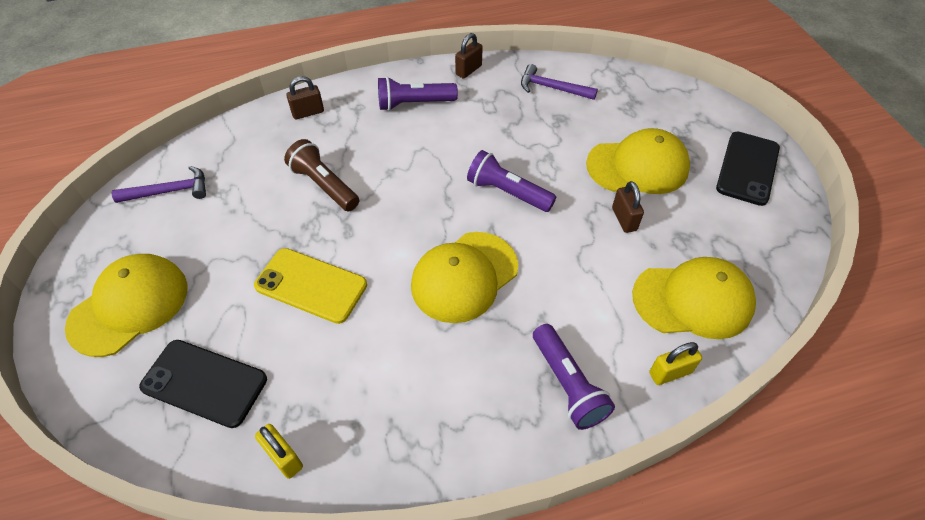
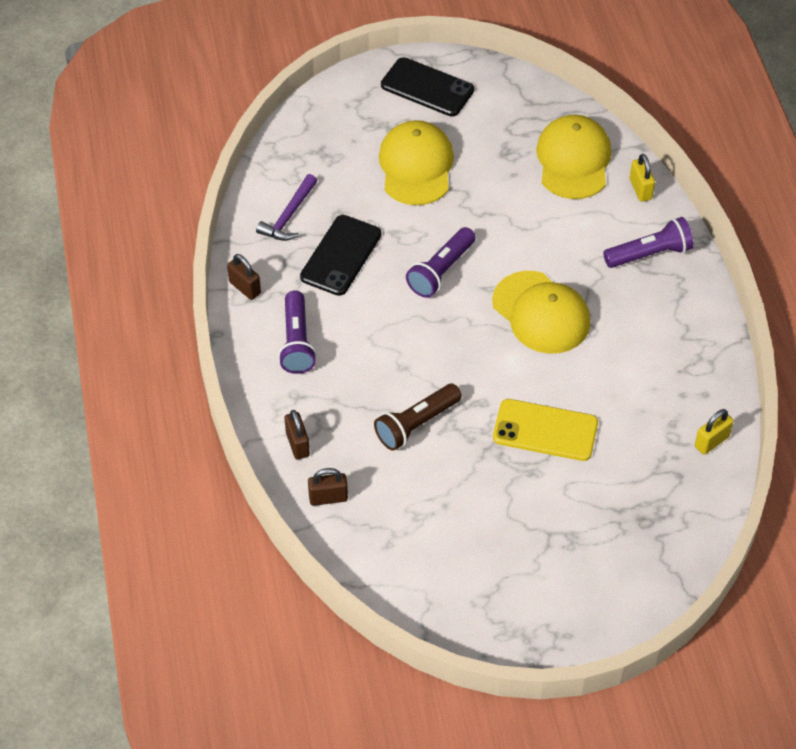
camera: 85 degrees left, 0 degrees up
yellow cap [65,254,188,357] -> none
purple hammer [111,166,206,203] -> none
black phone [139,340,267,428] -> black phone moved to [300,215,381,296]
yellow phone [254,248,367,324] -> yellow phone turned 75 degrees clockwise [493,399,598,461]
brown padlock [612,181,644,233] -> brown padlock moved to [308,468,348,506]

